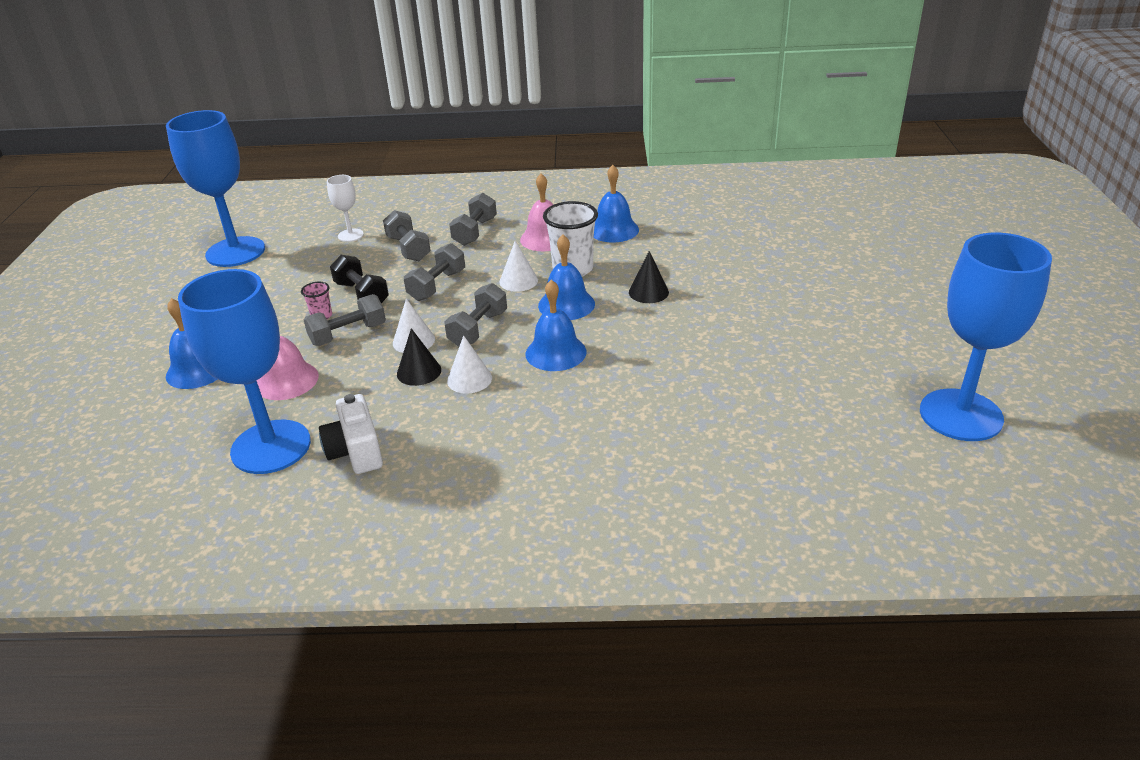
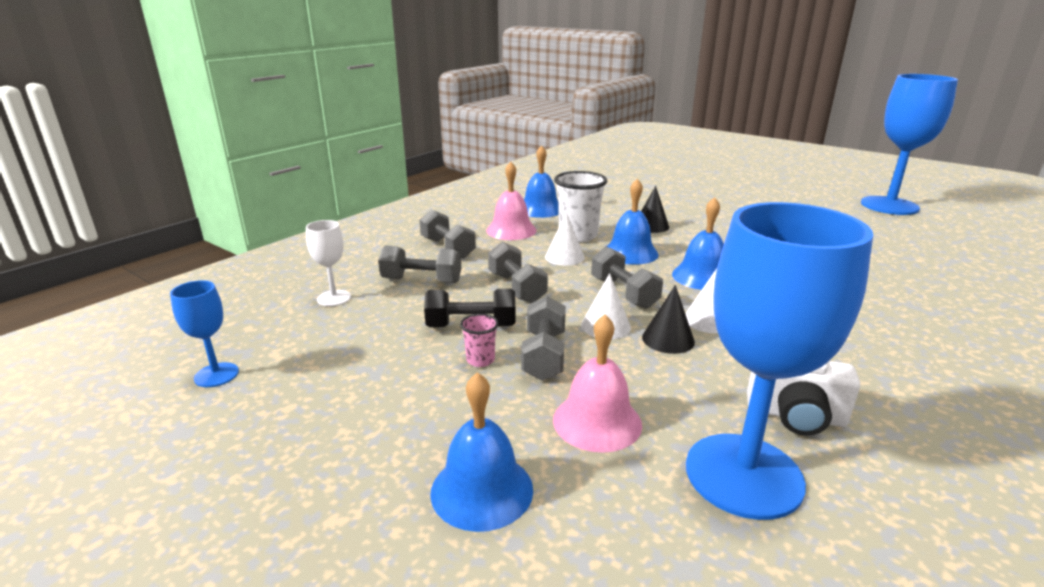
camera: 55 degrees left, 10 degrees down
blue goblet [166,110,265,267] -> blue goblet [170,280,239,387], size x0.45

